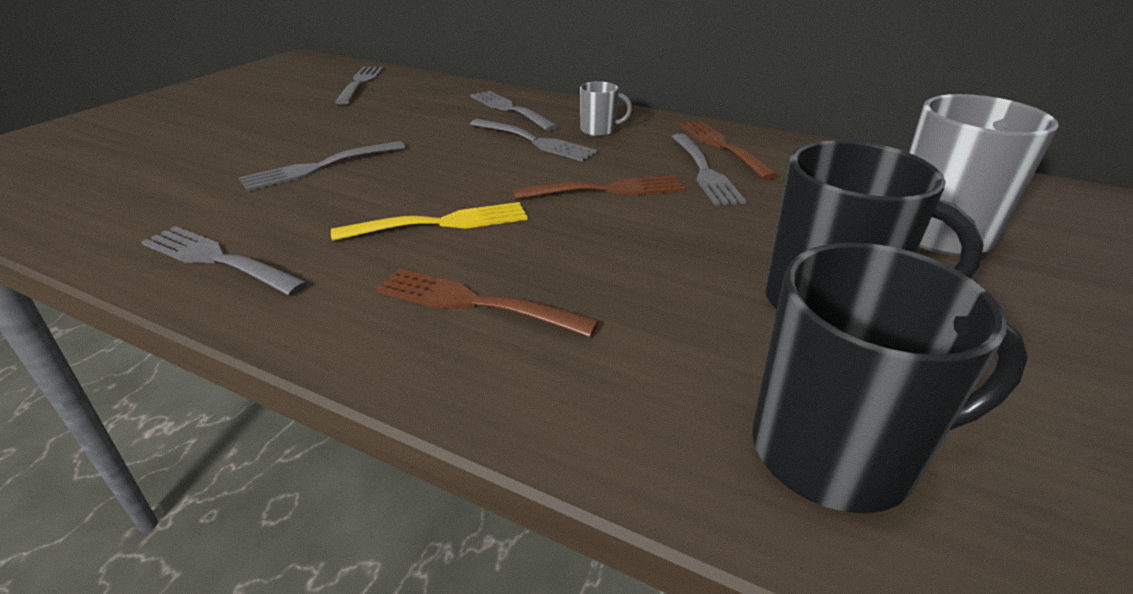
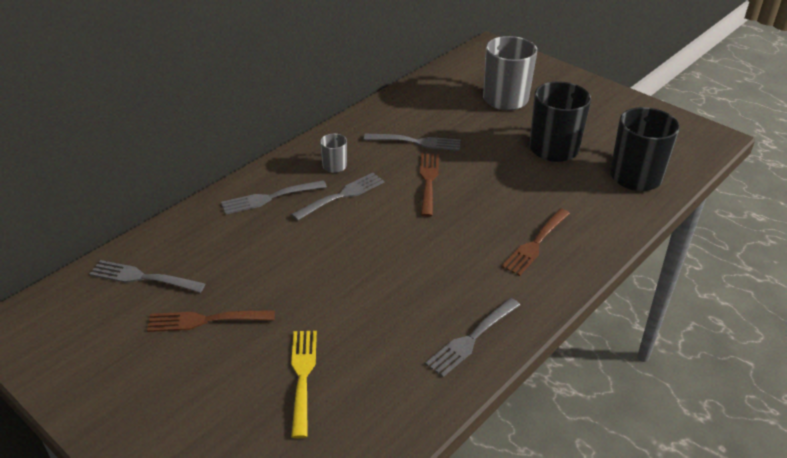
camera: 75 degrees left, 5 degrees up
grey fork [239,141,405,191] -> none
yellow fork [331,202,528,241] -> yellow fork moved to [291,331,317,438]
brown fork [679,121,778,180] -> brown fork moved to [147,310,275,332]

